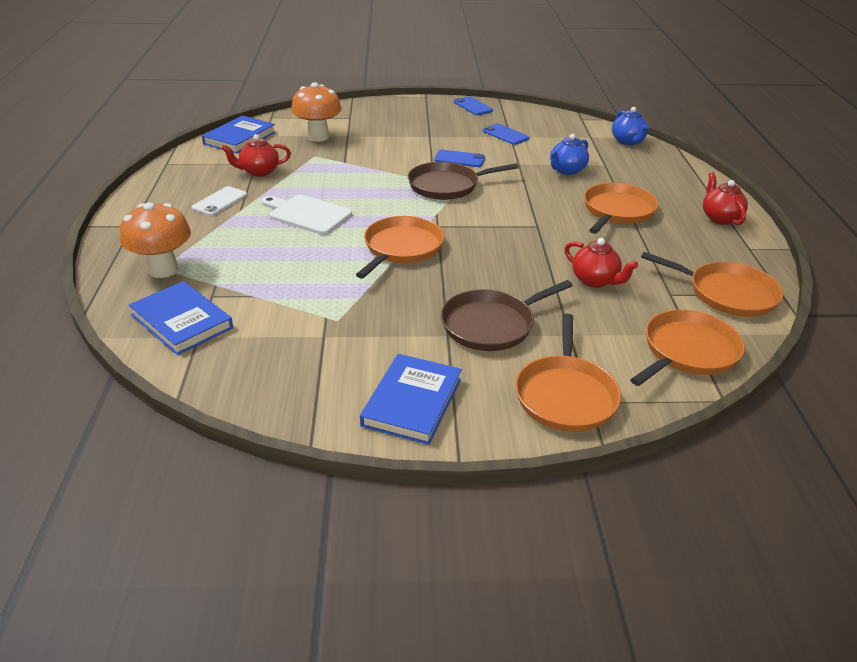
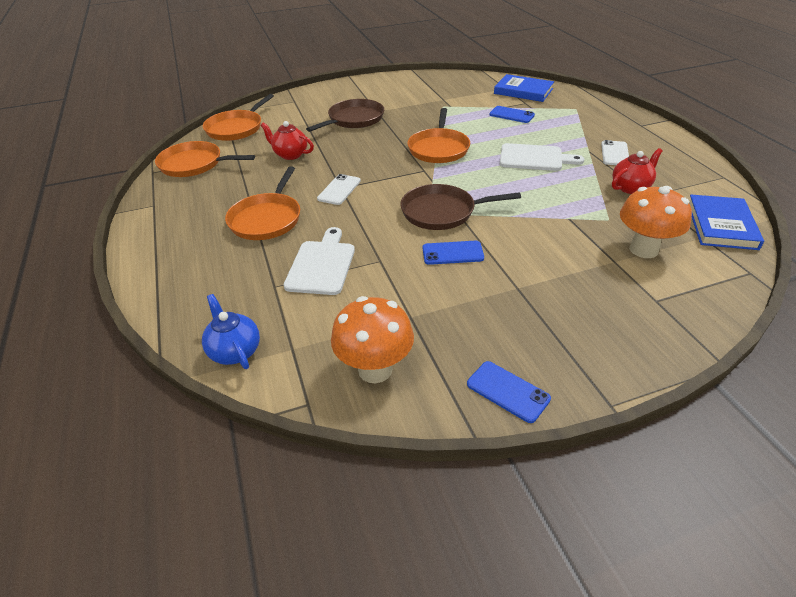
camera: 165 degrees right, 5 degrees up
orange mushroom [120,202,191,278] -> orange mushroom moved to [331,296,414,383]
blue book [360,354,462,445] -> none
brown pan [408,162,519,200] -> brown pan turned 150 degrees counterclockwise [400,184,521,230]
blue phone [483,124,529,145] -> blue phone moved to [489,106,535,123]
orange pan [515,313,621,432] -> none
blue teapot [550,134,589,175] -> white cutting board [284,227,355,295]
red teapot [703,172,748,225] -> none
none -> white phone [317,174,361,205]

